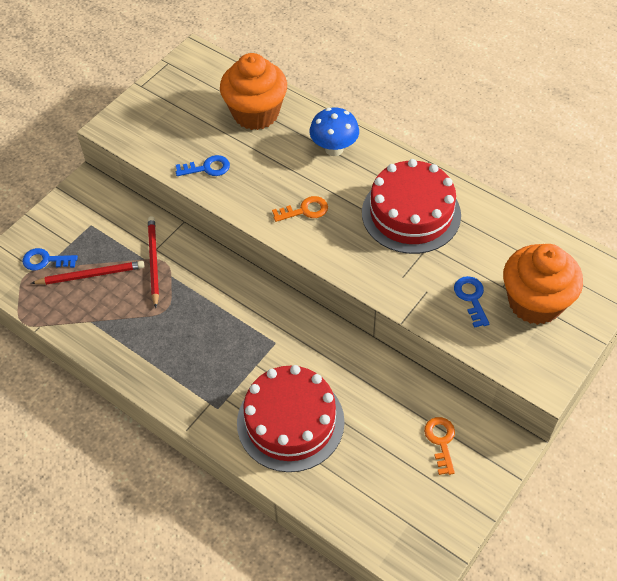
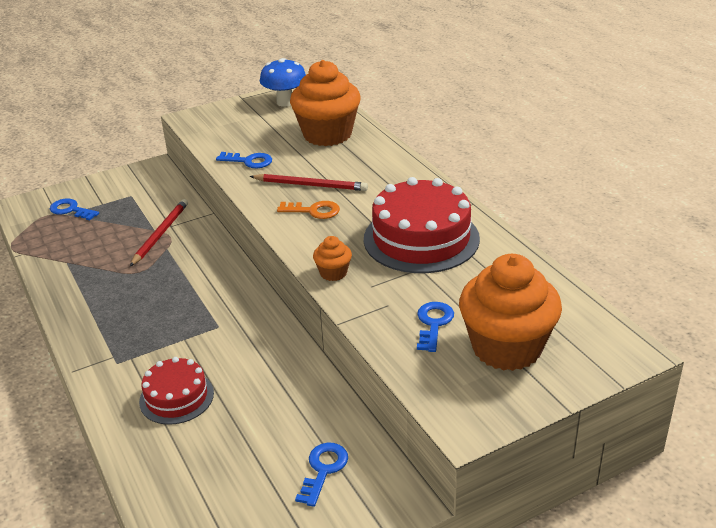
camera: 25 degrees right, 20 degrees down
red pencil [31,261,144,285] -> red pencil moved to [250,174,368,191]
red cake [237,365,345,472] -> red cake [139,357,214,425], size x0.57
blue mushroom [309,108,359,156] -> blue mushroom moved to [260,58,306,107]
orange key [424,417,455,475] -> blue key [295,443,348,507]
none -> orange cupcake [313,236,352,281]

